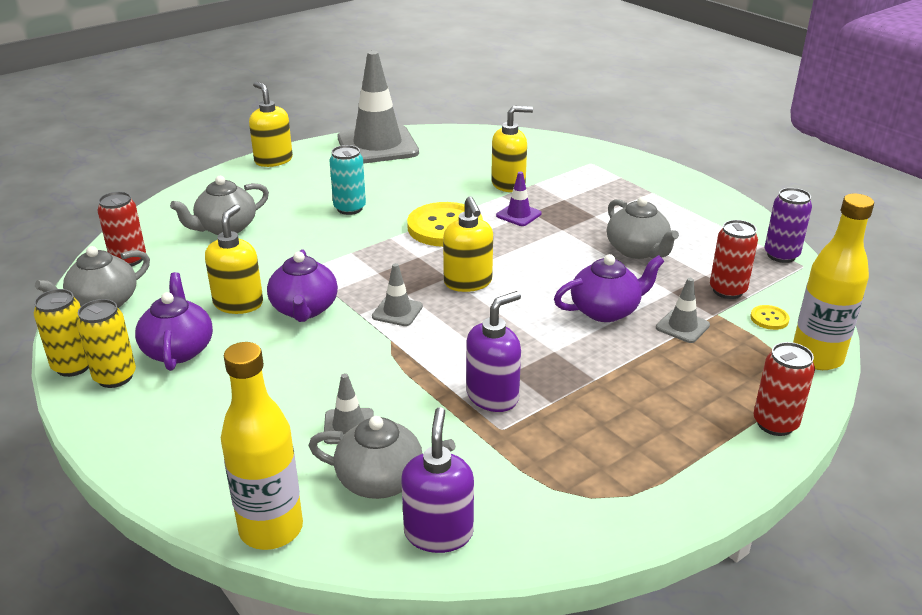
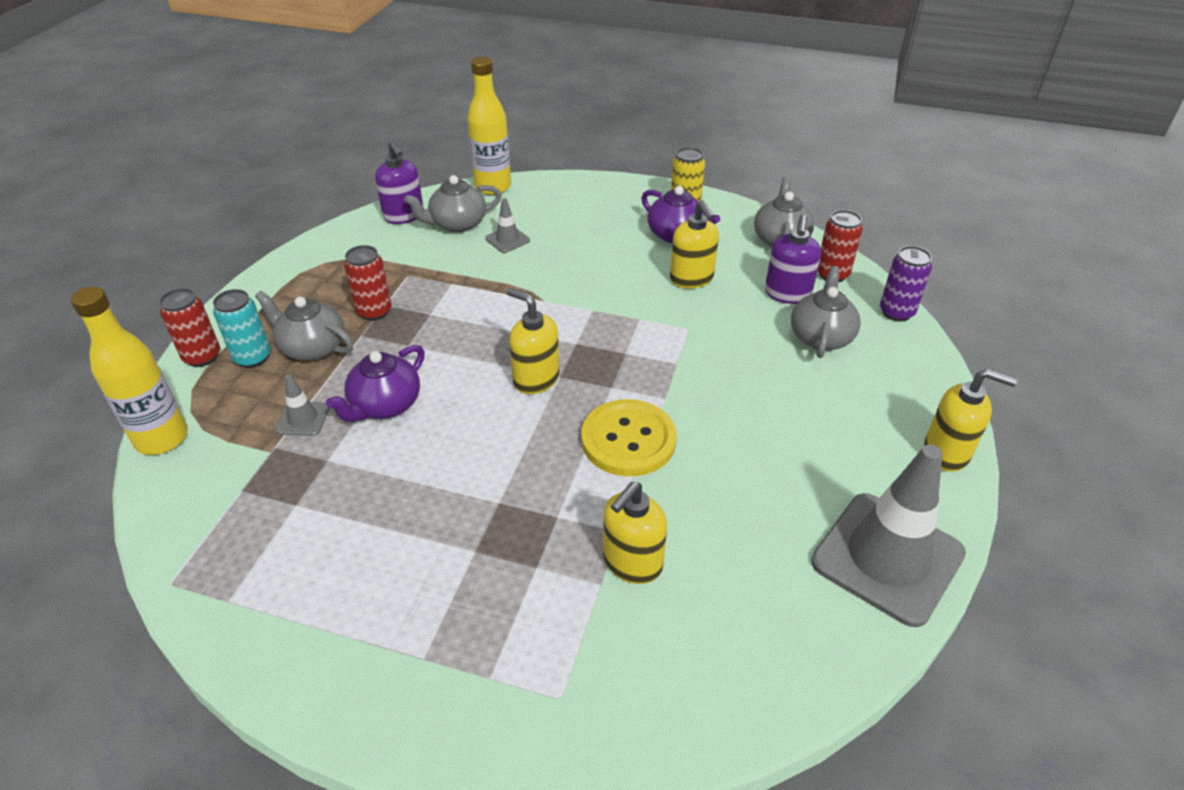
camera: 145 degrees right, 10 degrees up
yellow can [34,289,89,377] -> none
purple teapot [267,250,338,322] -> none
turquoise can [329,145,366,215] -> turquoise can moved to [213,289,271,368]
grey traffic cone [372,263,423,326] -> none
purple soap dispenser [466,291,521,412] -> purple soap dispenser moved to [765,215,821,304]
purple traffic cone [496,172,542,226] -> none
grey teapot [607,197,679,259] -> grey teapot moved to [255,291,354,361]
red can [710,220,758,299] -> red can moved to [344,245,392,321]
yellow button [750,305,790,330] -> none
purple can [765,188,812,263] -> purple can moved to [880,246,932,322]

